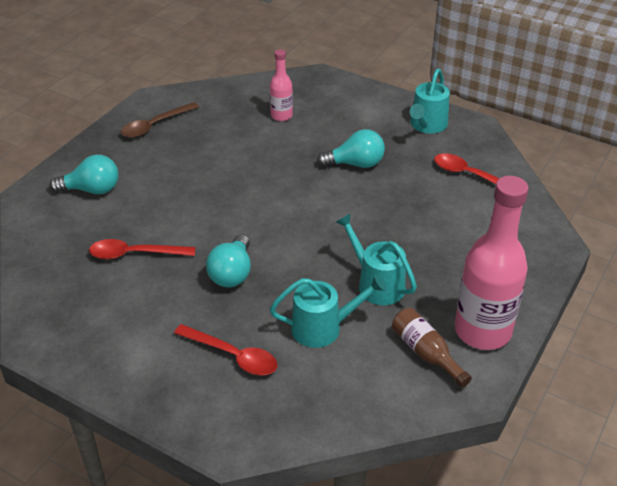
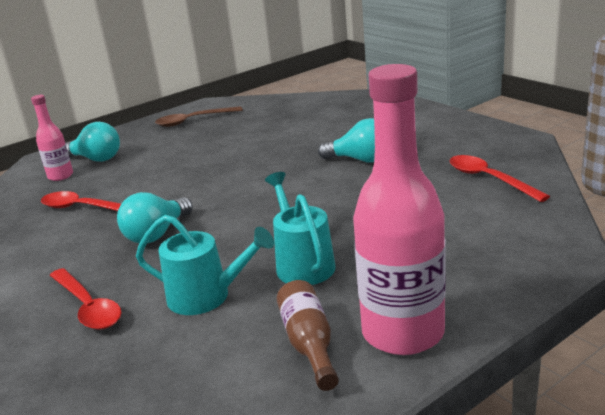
camera: 25 degrees right, 15 degrees down
pink bottle [270,50,293,121] -> pink bottle moved to [31,95,73,181]
turquoise watering can [410,69,450,134] -> none

